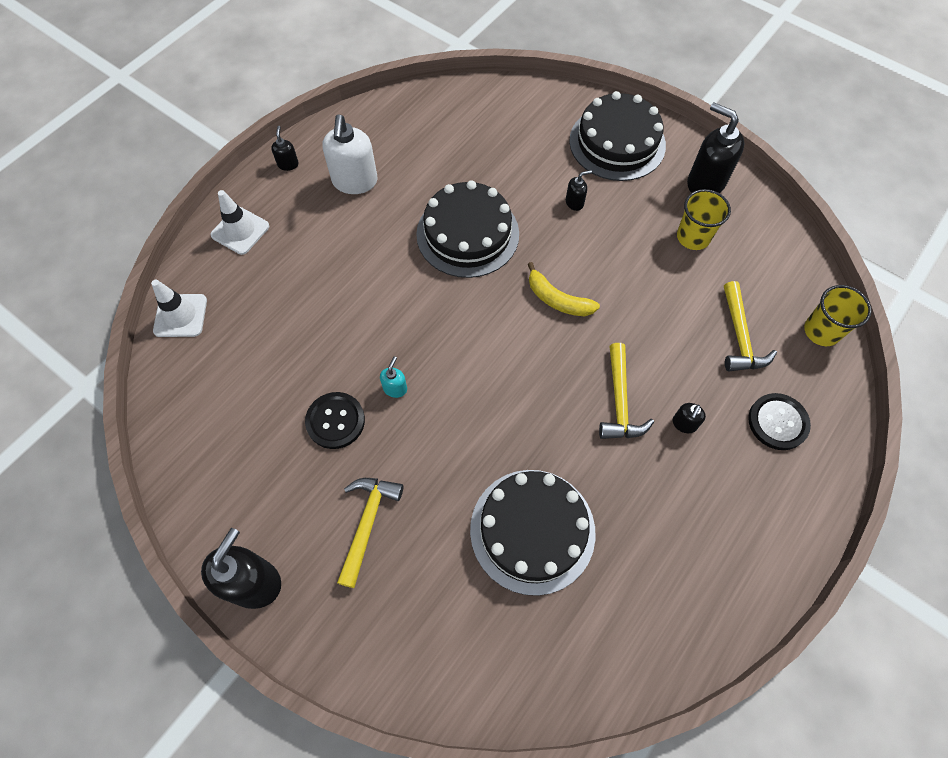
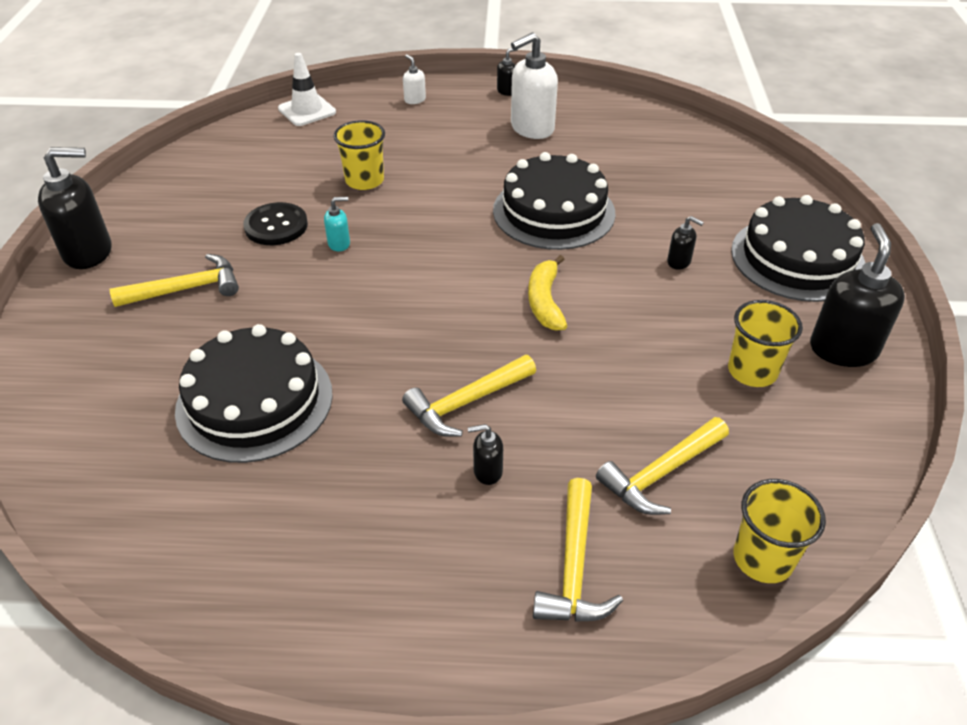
camera: 55 degrees right, 20 degrees down
white traffic cone [210,190,269,255] -> white soap dispenser [403,54,426,104]
black button [748,393,811,450] -> yellow hammer [533,478,623,622]
none -> yellow cup [334,120,385,190]

